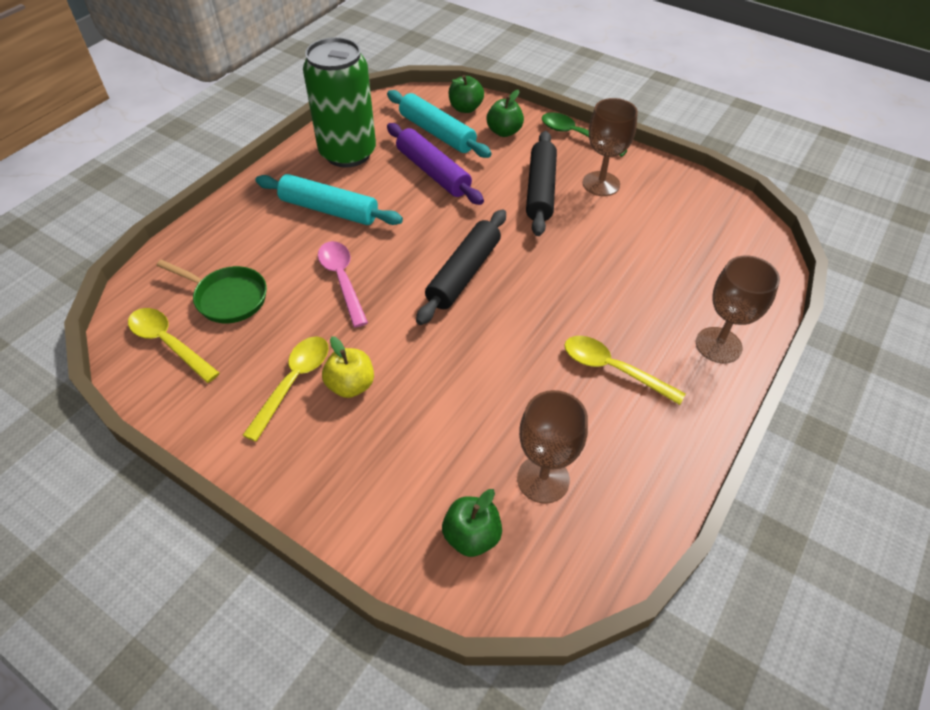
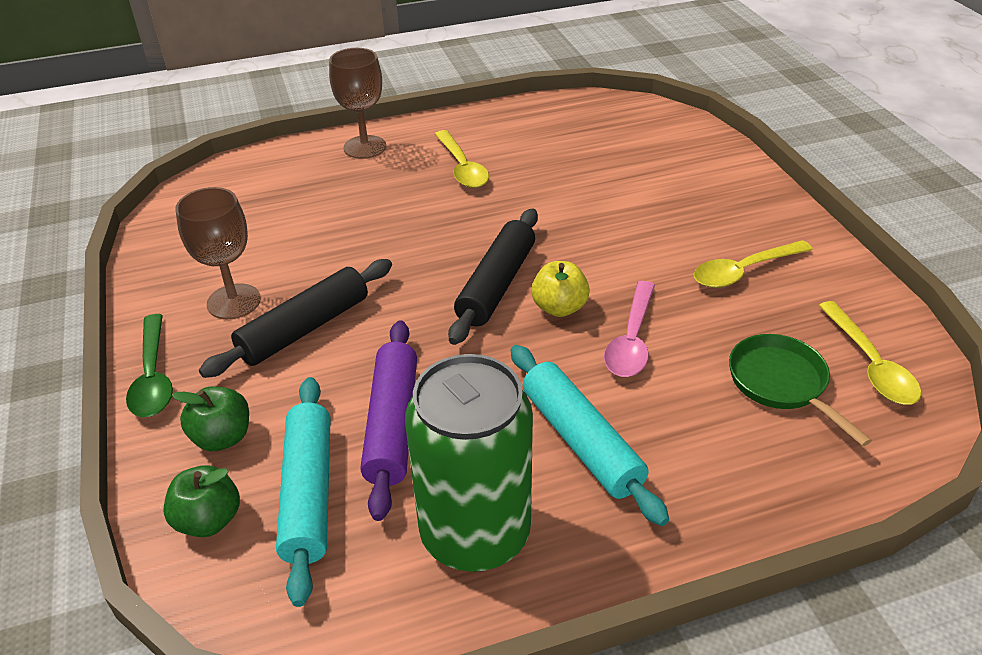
camera: 140 degrees left, 10 degrees down
yellow apple [322,336,374,398] -> yellow apple moved to [531,261,590,317]
black rolling pin [416,209,506,325] -> black rolling pin turned 45 degrees counterclockwise [448,209,538,345]
green apple [442,489,502,557] -> none
brown goblet [517,390,588,504] -> none

